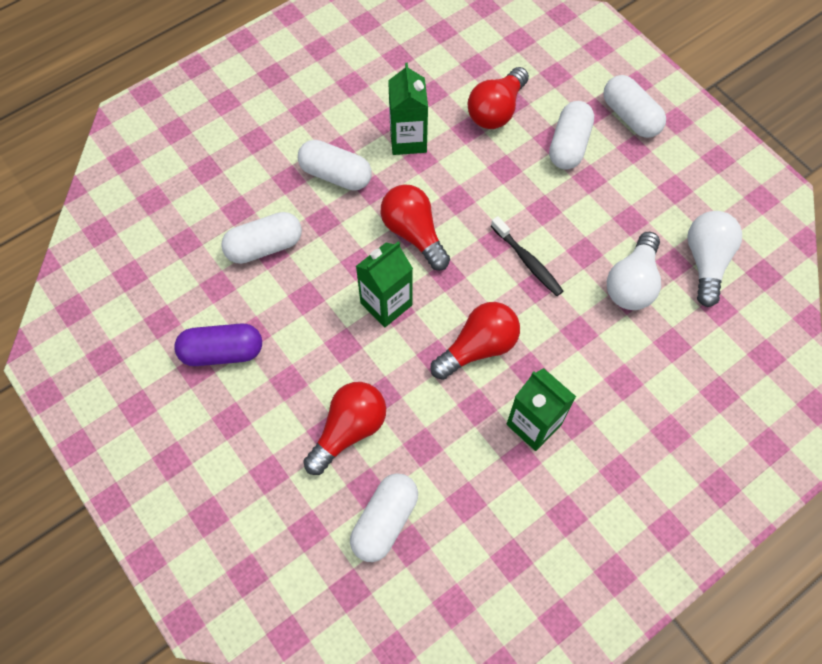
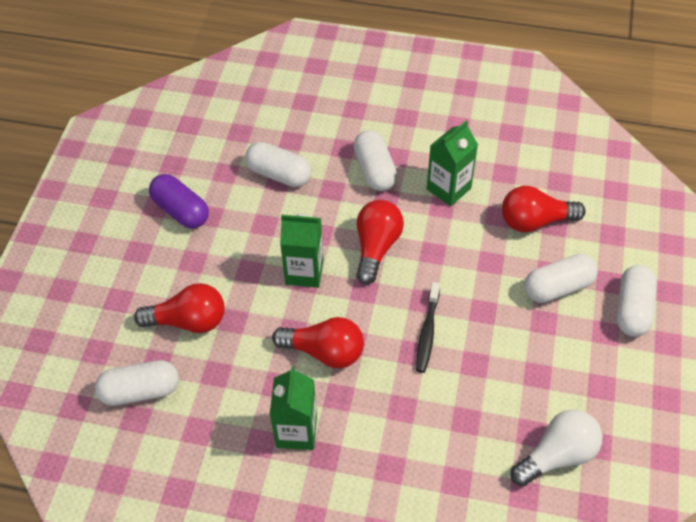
camera: 50 degrees right, 10 degrees down
white light bulb [607,232,661,310] -> none

